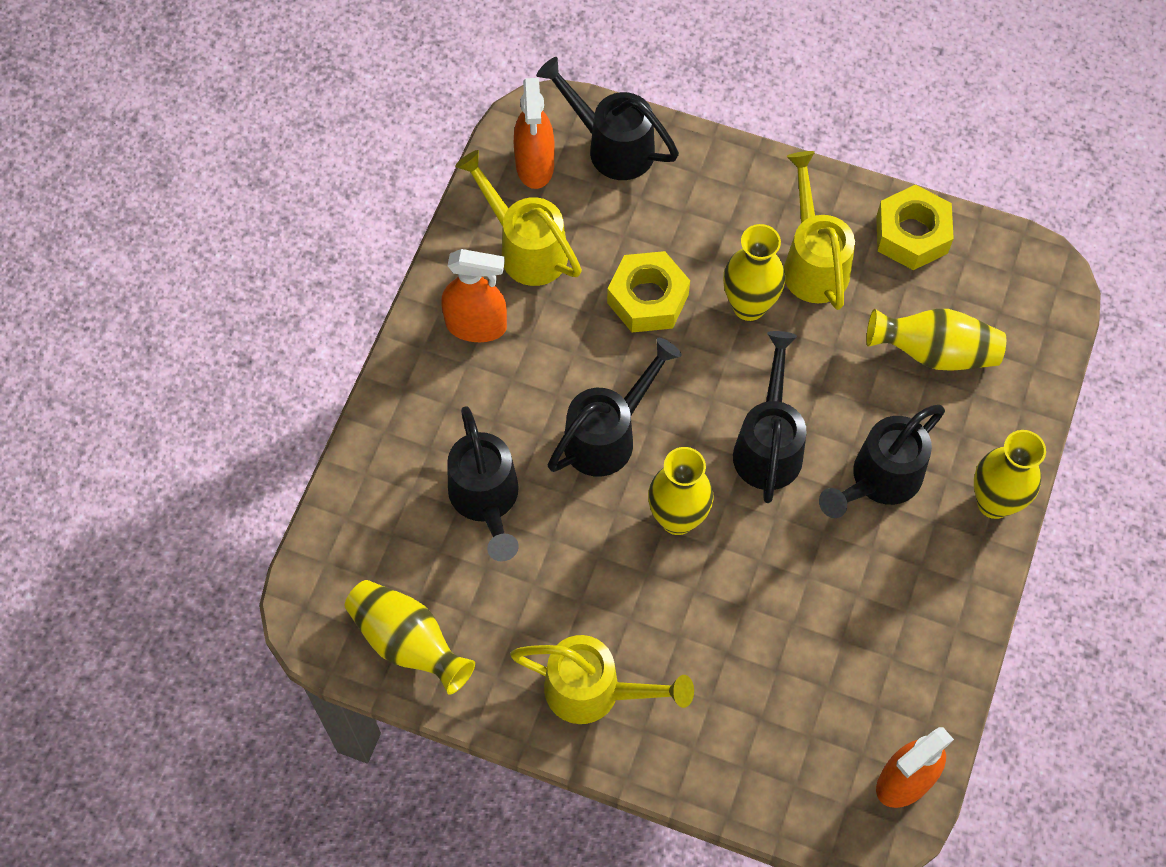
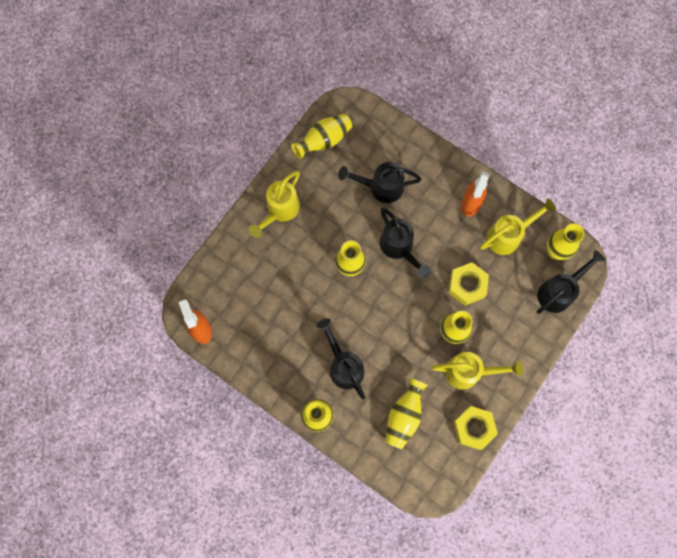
camera: 105 degrees right, 10 degrees up
orange spray bottle [514,78,555,189] -> yellow vase [547,223,585,260]
black watering can [733,331,806,503] -> none

